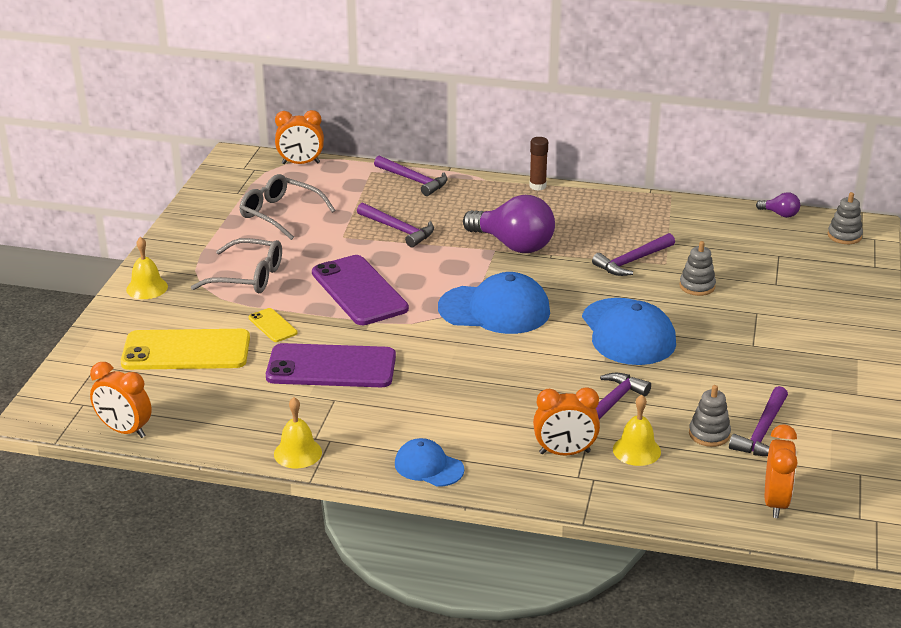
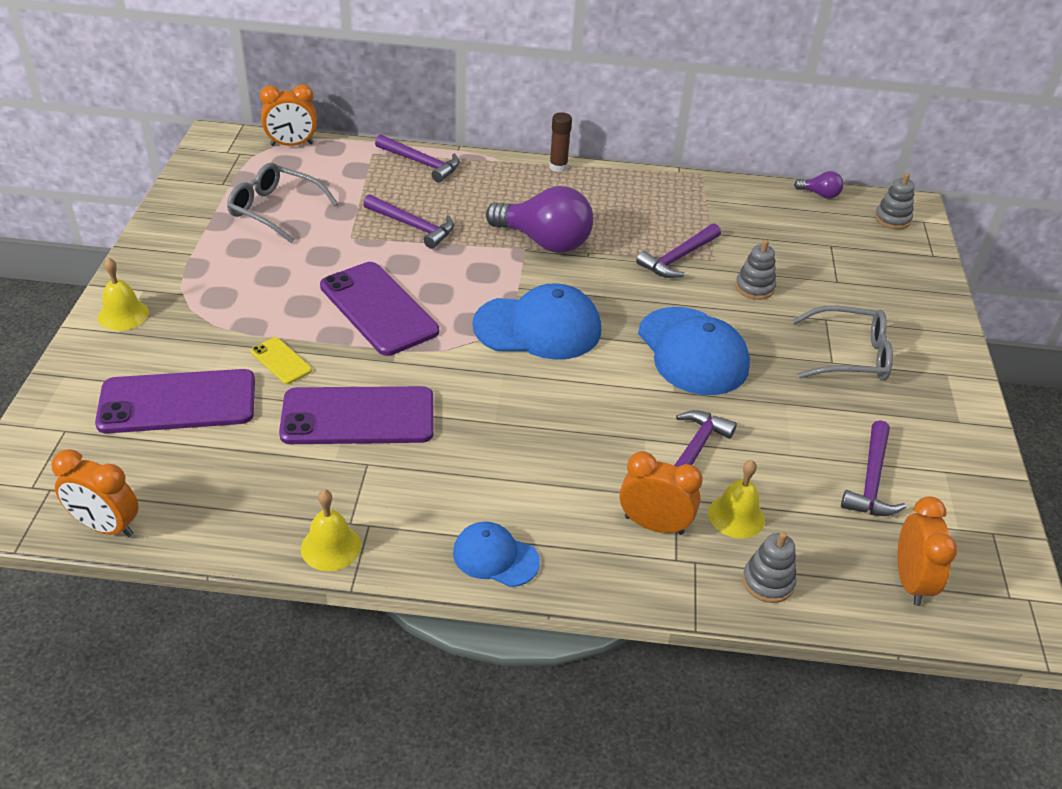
camera: 10 degrees left, 10 degrees up
yellow phone [121,329,250,370] -> purple phone [95,369,255,433]
grey glasses [191,238,282,293] -> grey glasses moved to [792,306,893,381]
orange clock [533,387,600,455] -> orange clock turned 150 degrees counterclockwise [619,451,703,535]
grey stacking toy [689,385,731,447] -> grey stacking toy moved to [742,532,797,603]

